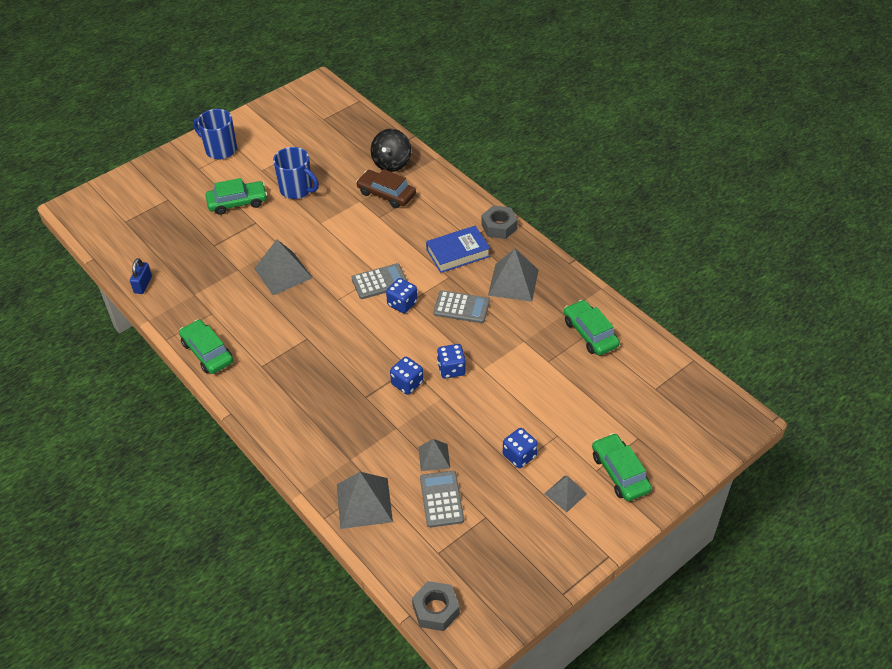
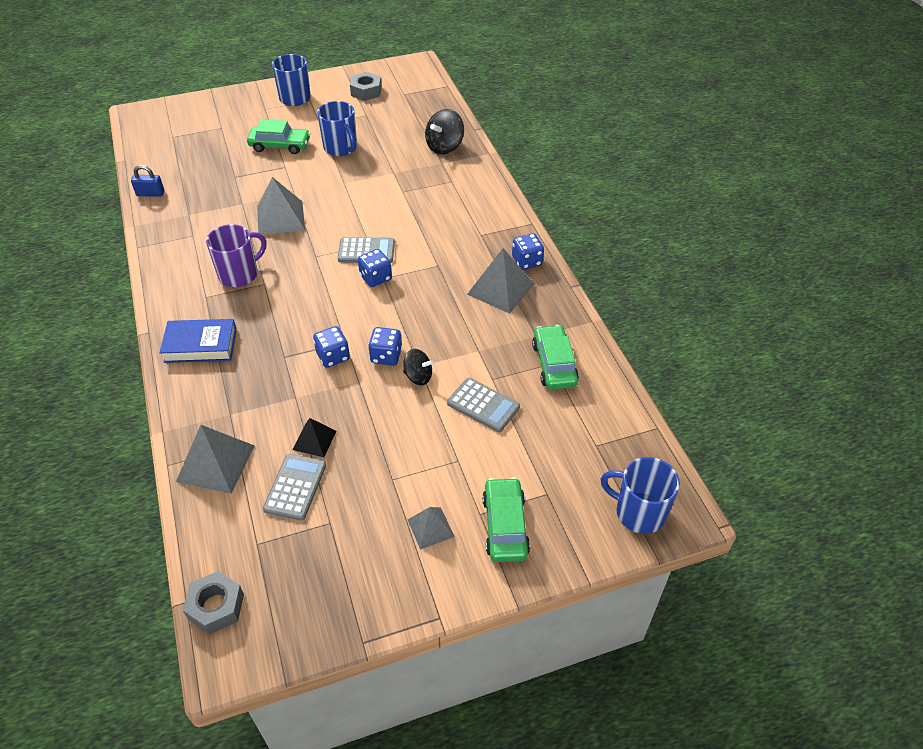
camera: 20 degrees right, 0 degrees up
blue padlock [130,258,152,294] -> blue padlock turned 60 degrees clockwise [131,165,164,197]
green car [179,319,233,374] -> none
brown car [356,169,416,208] -> none
grey pyramid [418,439,450,471] -> black pyramid [293,418,336,457]
blue book [426,226,490,273] -> blue book moved to [160,319,237,363]
grey calculator [433,290,490,323] -> grey calculator moved to [447,378,520,432]
grey nut [481,205,518,239] -> grey nut moved to [350,72,382,101]
blue dice [503,428,538,468] -> blue dice moved to [512,233,544,270]
none -> purple mug [206,224,266,287]
none -> black spinning top [403,349,434,385]
none -> blue mug [601,457,680,534]

